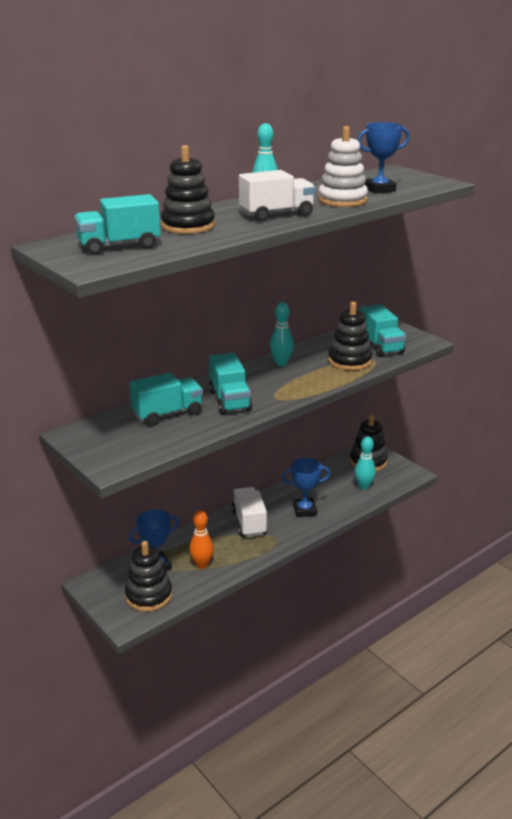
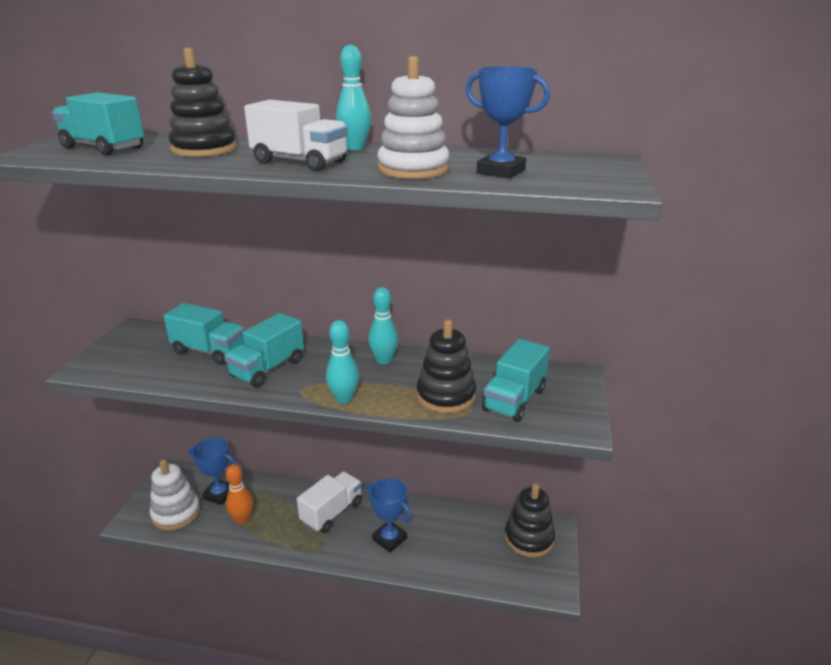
camera: 50 degrees right, 0 degrees up
black stacking toy [125,541,172,612] -> white stacking toy [150,460,200,530]
turquoise bowling pin [354,436,376,490] -> turquoise bowling pin moved to [326,320,359,404]

